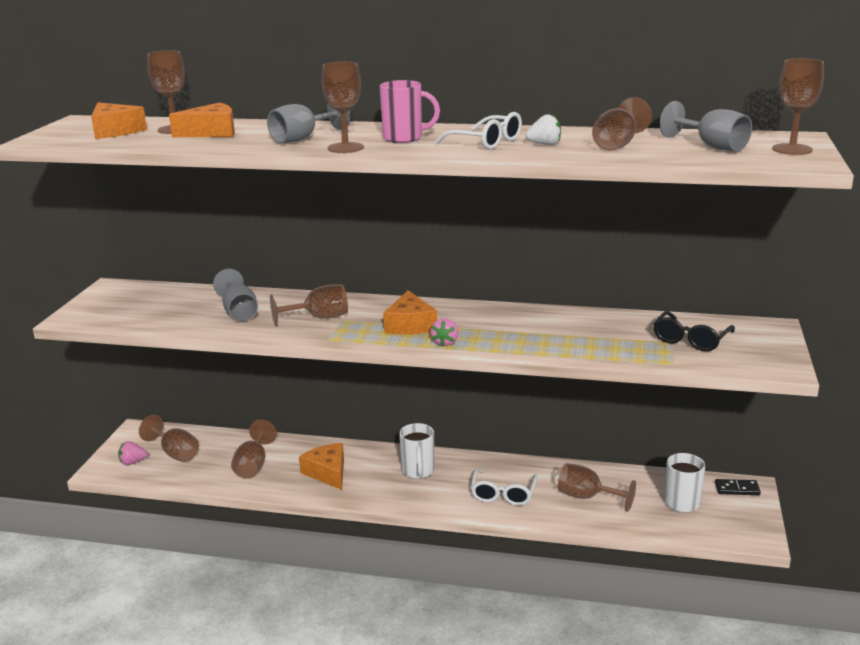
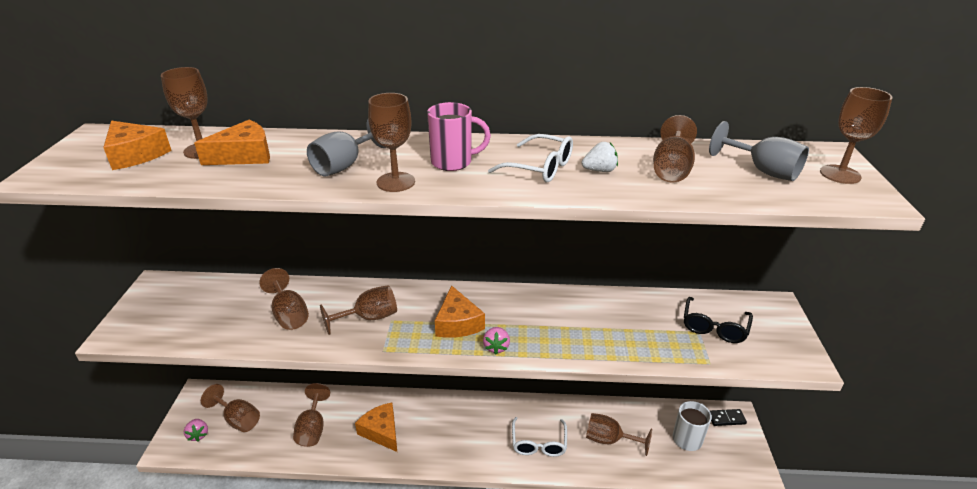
camera: 10 degrees left, 10 degrees up
pink strawberry [118,441,148,465] -> pink strawberry turned 90 degrees counterclockwise [184,419,208,442]
grey goblet [213,269,258,321] -> brown goblet [259,268,309,330]
white mug [399,423,434,479] -> none

